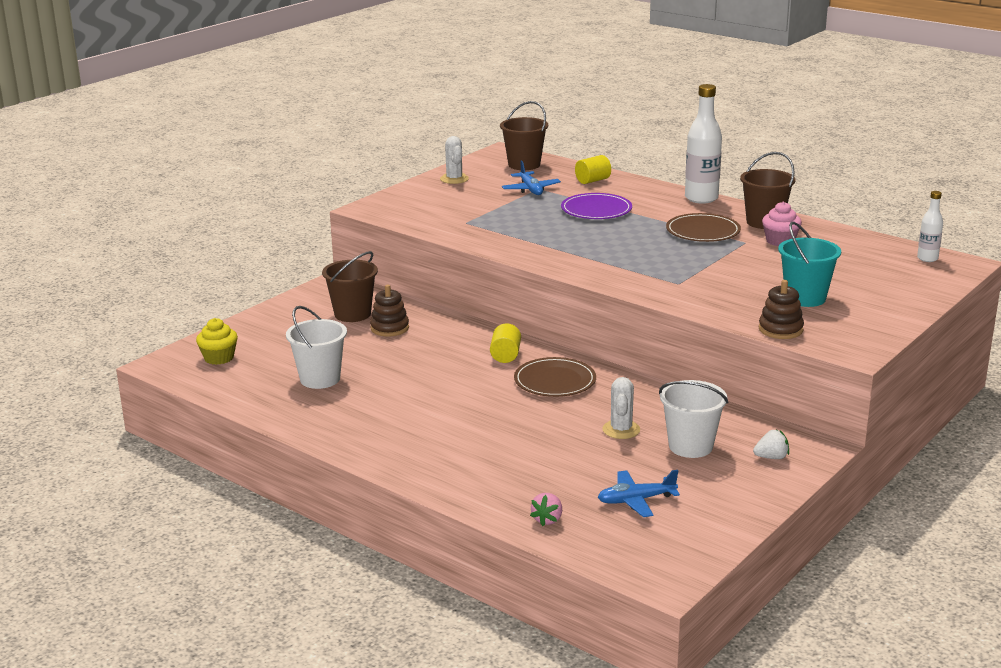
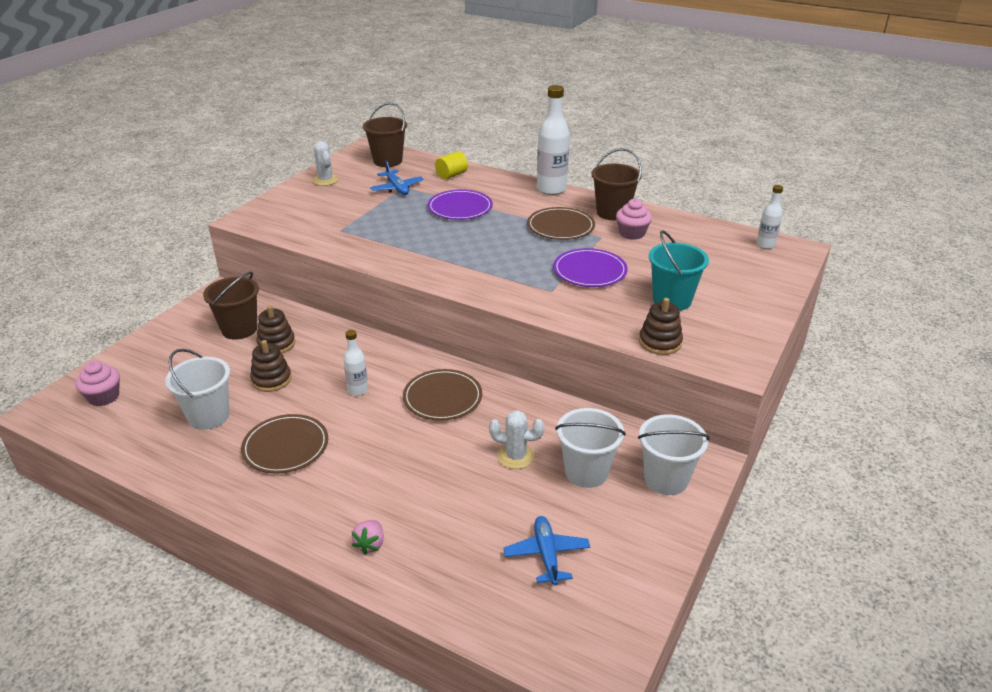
camera: 10 degrees left, 10 degrees up
yellow cupcake [196,318,238,365] -> pink cupcake [75,361,120,406]
yellow cylinder [490,323,521,363] -> none
pink strawberry [530,493,562,526] -> pink strawberry moved to [352,520,384,555]
blue plane [598,470,680,517] -> blue plane turned 105 degrees clockwise [503,516,590,585]
white cactus [602,377,640,439] -> white cactus turned 75 degrees counterclockwise [489,410,544,469]
white strawberry [753,430,789,459] -> white bucket [638,414,710,495]
none -> brown plate [241,414,328,473]
none -> brown stacking toy [250,340,292,392]
none -> white bottle [343,330,368,396]
none -> purple plate [553,248,628,287]

